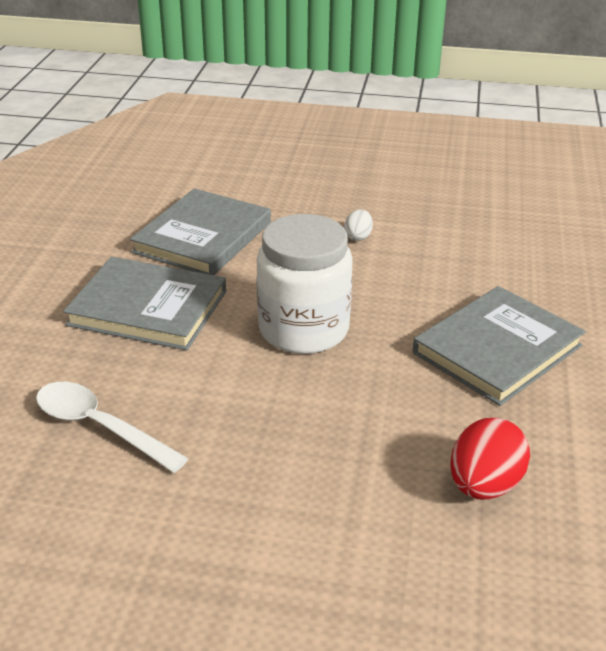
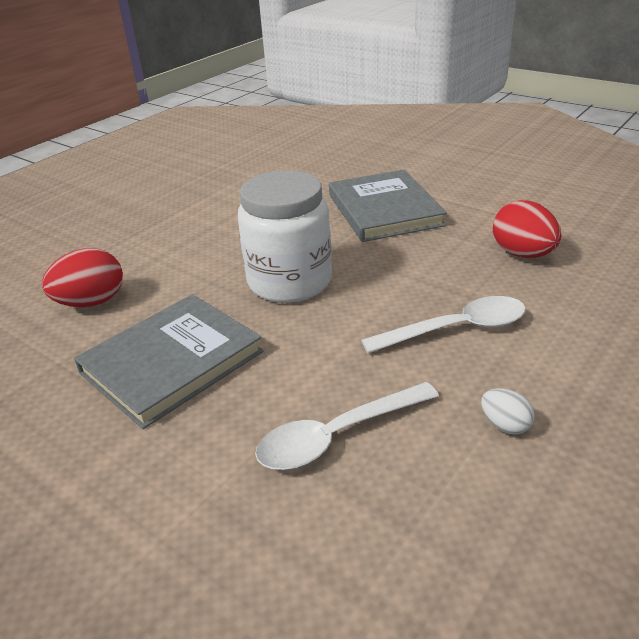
camera: 60 degrees left, 0 degrees up
grey book [130,188,271,275] -> red egg [42,248,123,307]
white egg [344,209,373,241] -> white egg moved to [481,389,535,434]
none -> white spoon [361,296,526,353]

